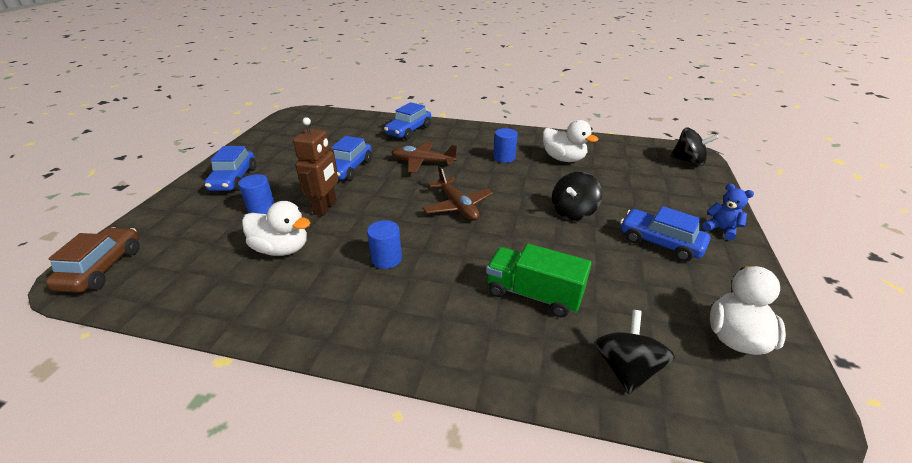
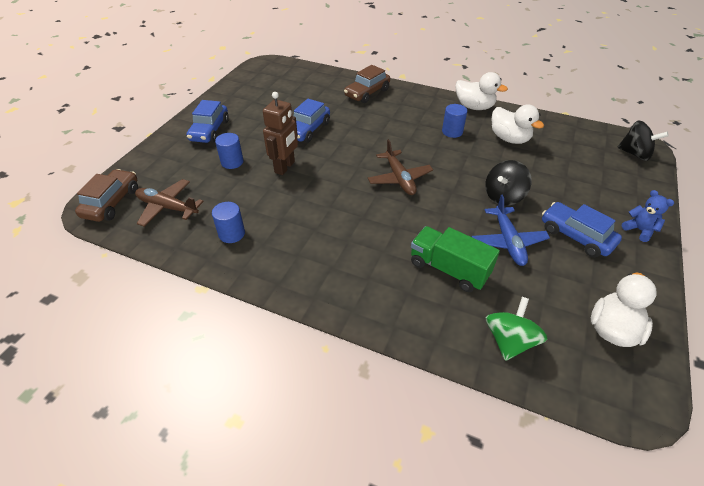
camera: 10 degrees right, 10 degrees up
white duck [242,201,311,256] -> white duck moved to [455,72,508,110]
blue cylinder [367,220,402,269] -> blue cylinder moved to [212,202,245,243]
blue car [384,102,431,140] -> brown car [344,65,390,103]
brown plane [391,142,457,173] -> brown plane moved to [135,179,204,227]
black spinning top [594,310,675,394] -> green spinning top [486,297,547,361]
none -> blue plane [472,195,550,266]

